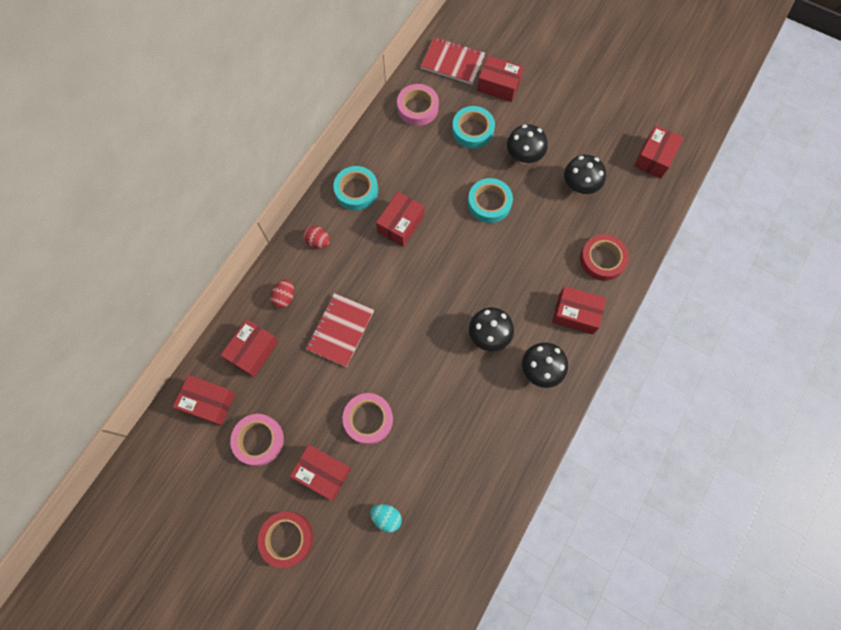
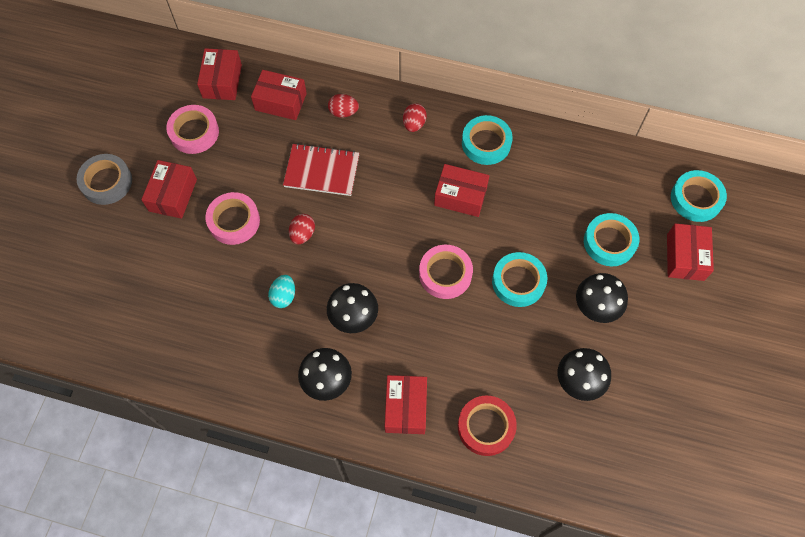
camera: 75 degrees right, 5 degrees down
red tape [258,512,313,568] -> grey tape [77,154,132,205]
turquoise egg [370,504,402,532] -> turquoise egg moved to [268,275,295,308]
pink tape [397,84,439,126] -> pink tape moved to [419,245,473,299]
red notebook [421,37,485,85] -> turquoise tape [671,170,727,222]
red box [634,125,684,178] -> none
none -> red egg [289,214,315,244]

